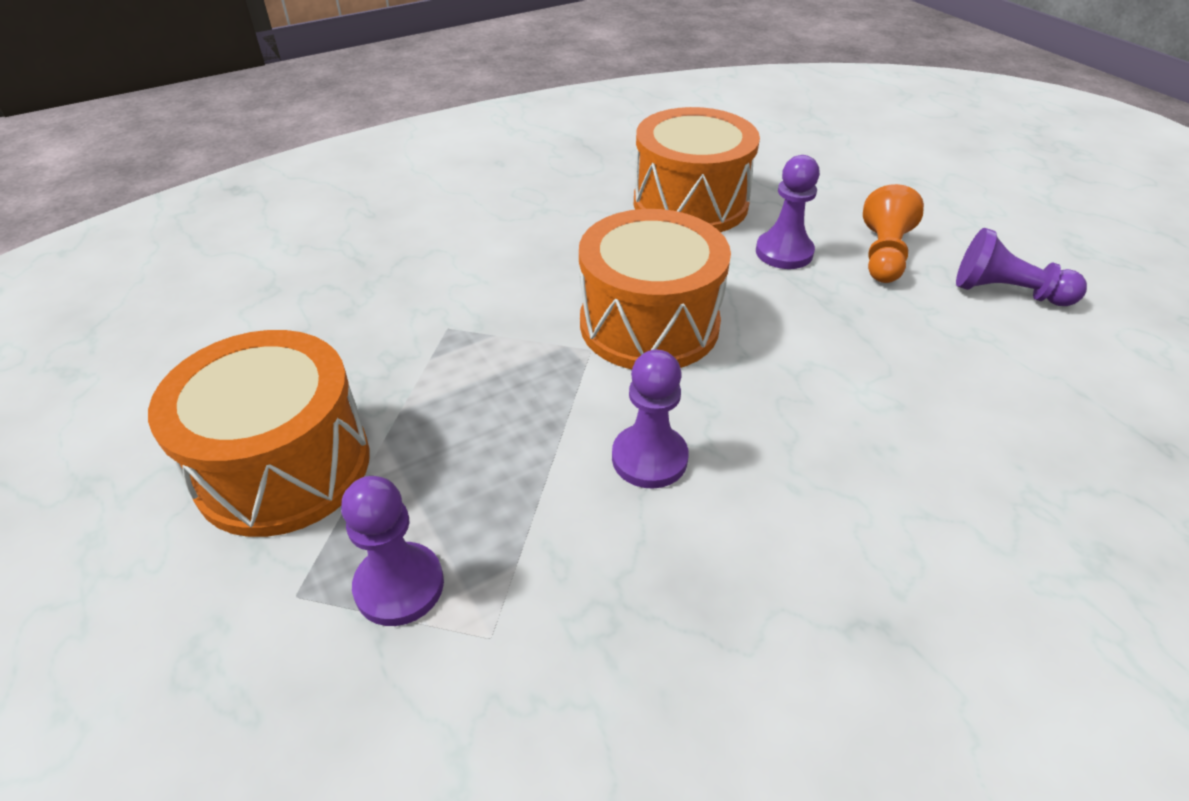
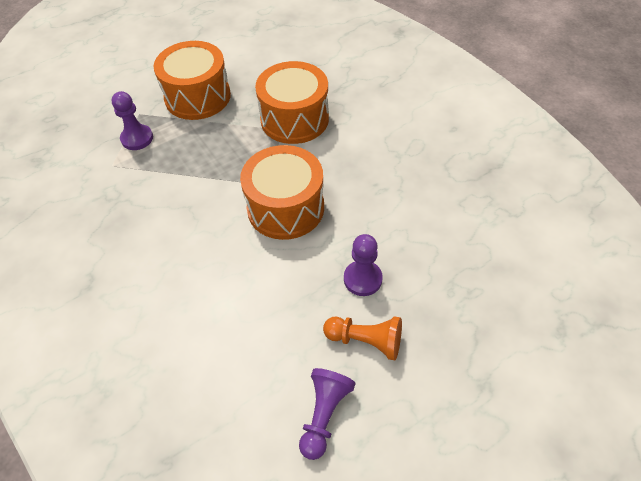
camera: 90 degrees right, 10 degrees up
purple pawn [612,350,689,489] -> none
orange drum [634,107,760,232] -> orange drum moved to [255,61,329,144]

